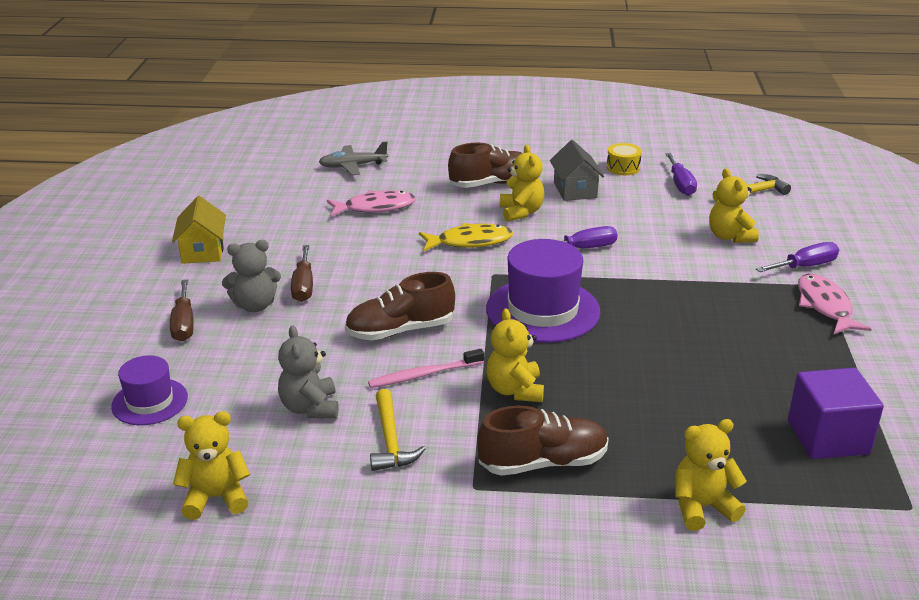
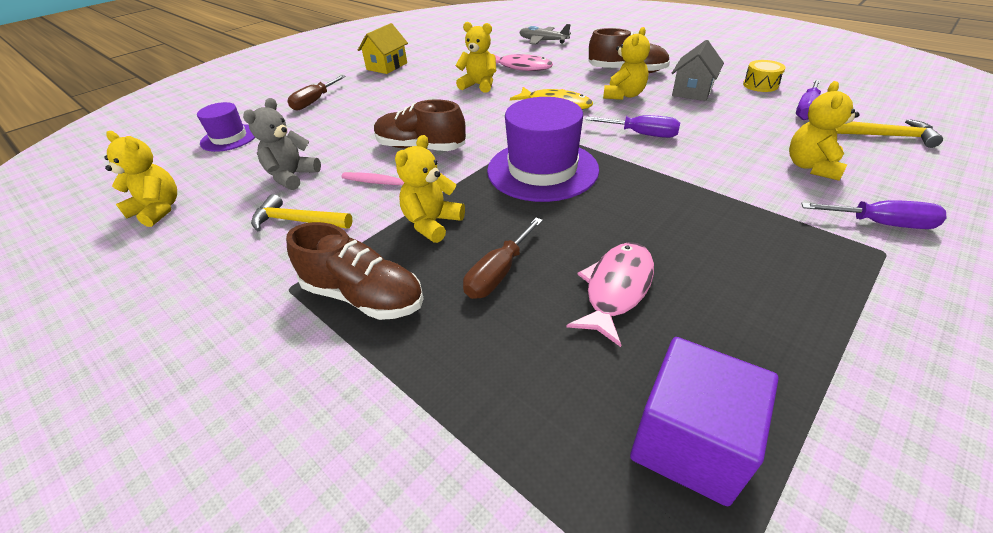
camera: 40 degrees right, 10 degrees up
grey teddy bear [222,240,281,312] -> none
brown screwdriver [291,245,313,302] -> brown screwdriver moved to [463,218,543,299]
yellow hammer [370,389,426,471] -> yellow hammer turned 75 degrees clockwise [251,194,353,231]
yellow teddy bear [675,419,747,531] -> yellow teddy bear moved to [455,22,496,93]
pink fish [798,273,871,335] -> pink fish moved to [567,242,654,347]

